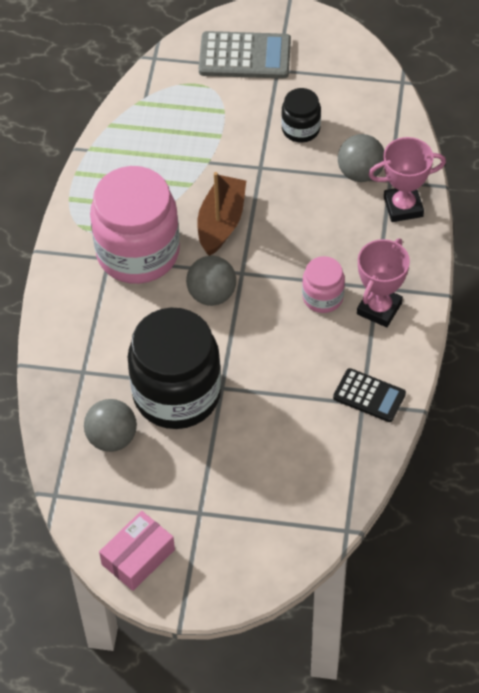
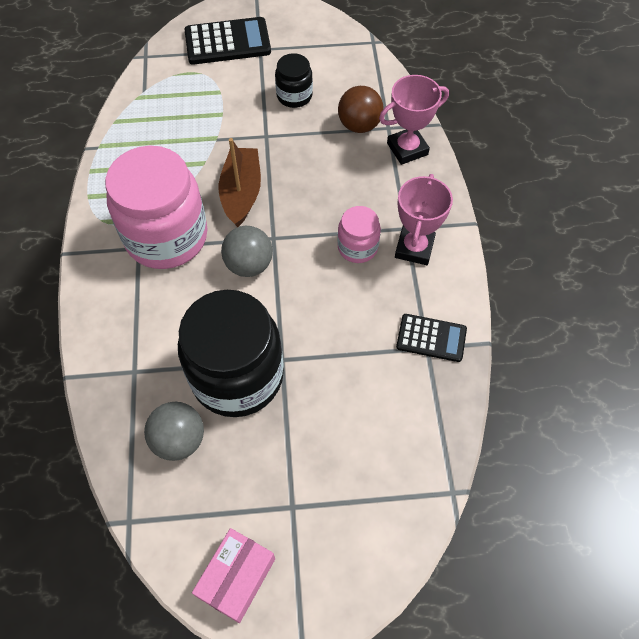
camera: 15 degrees left, 5 degrees up
grey calculator [199,31,291,79] -> black calculator [184,17,271,65]
grey ball [338,134,384,182] -> brown ball [338,86,383,133]

